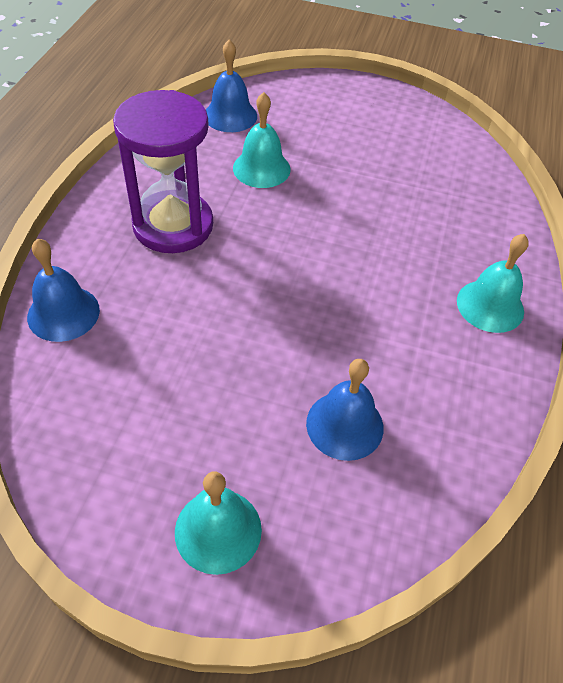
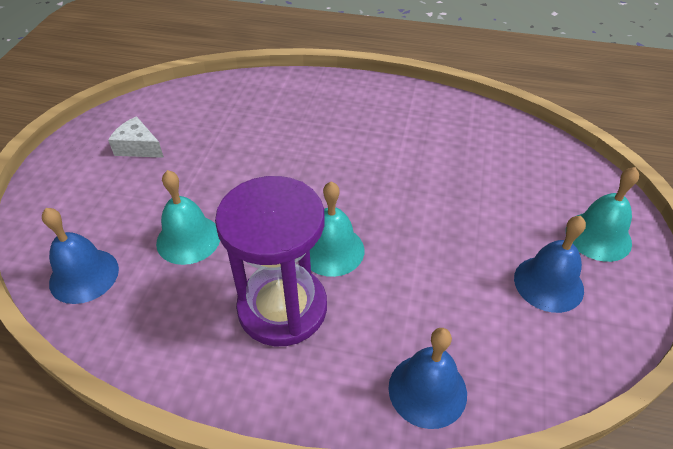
camera: 90 degrees left, 5 degrees down
blue bell [306,359,384,461] -> blue bell moved to [514,216,586,313]
turquoise bell [457,234,529,333] -> turquoise bell moved to [310,181,364,277]
none -> white cheese [108,116,164,158]

